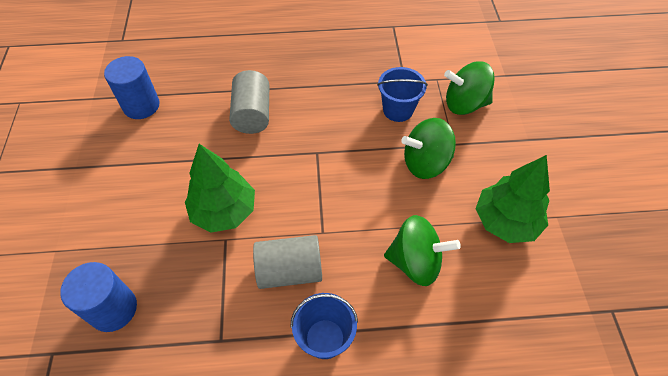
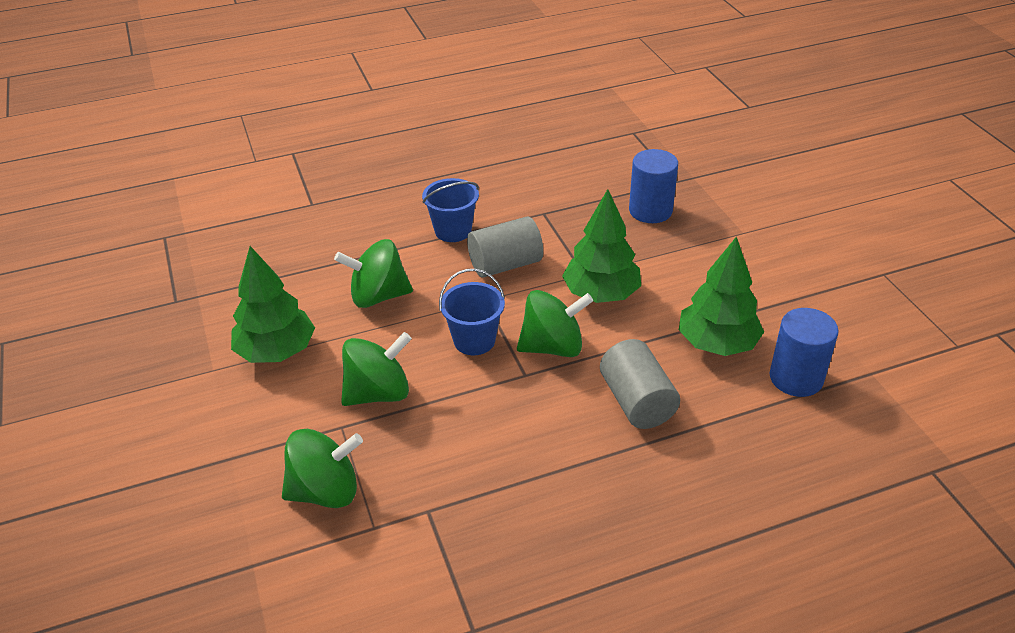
camera: 165 degrees right, 15 degrees down
blue bucket [377,67,428,122] -> blue bucket moved to [439,269,505,355]
none -> green spinning top [517,290,593,357]
none -> green tree [679,236,764,356]

